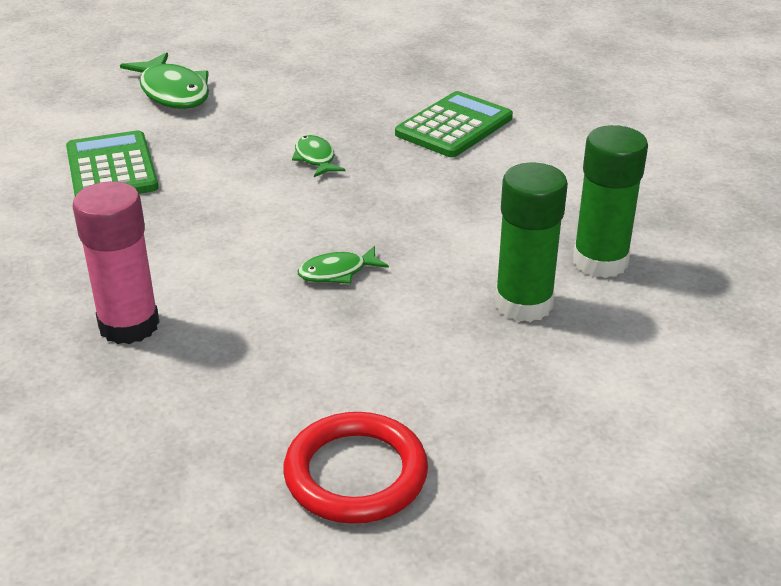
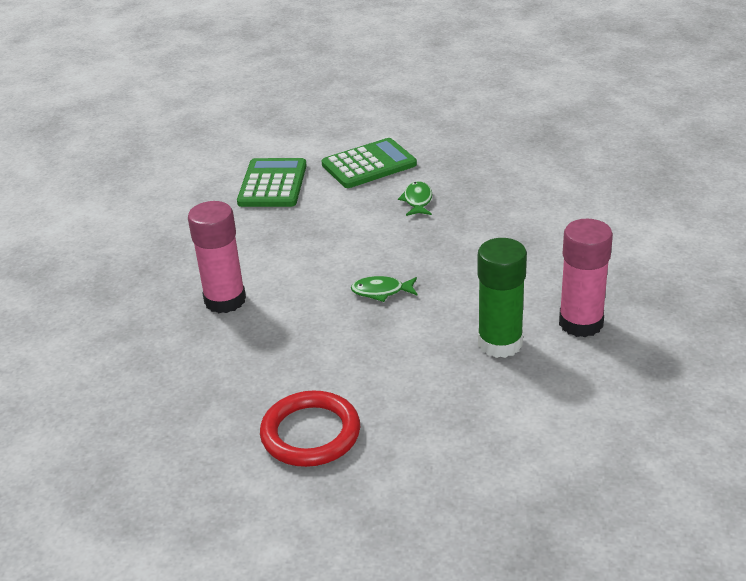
camera: 25 degrees right, 0 degrees up
green fish [120,52,209,109] -> none
green calculator [395,91,513,157] -> green calculator moved to [322,138,417,188]
green glue stick [573,125,648,278] -> pink glue stick [559,219,613,337]

